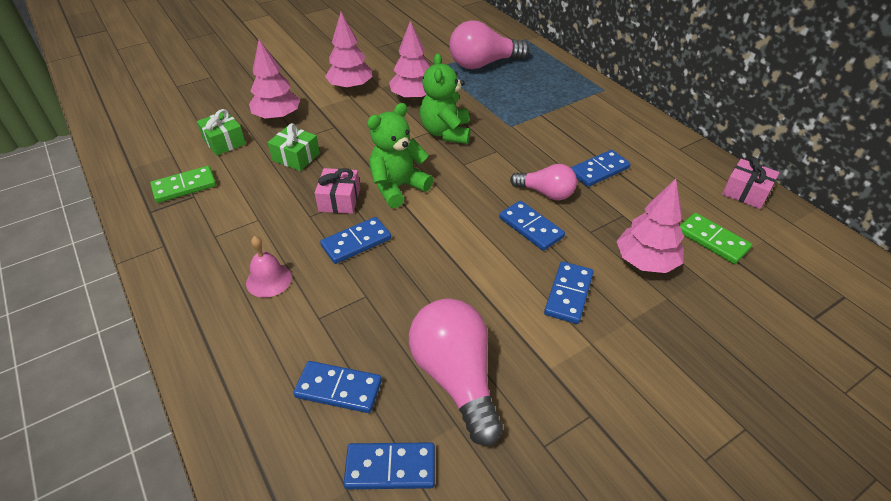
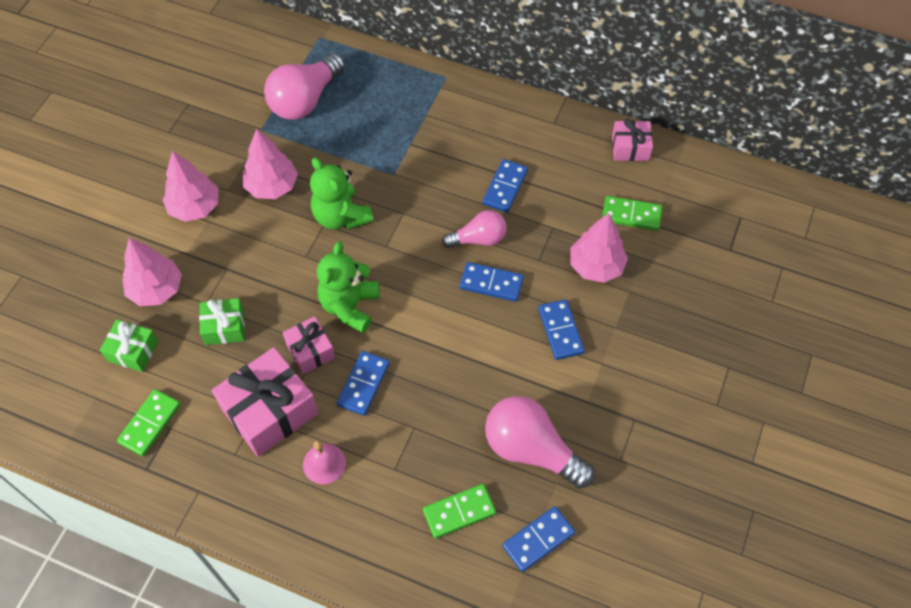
camera: 35 degrees left, 15 degrees up
blue domino [293,361,382,413] -> green domino [423,484,496,539]
none -> pink gift [212,347,319,457]

